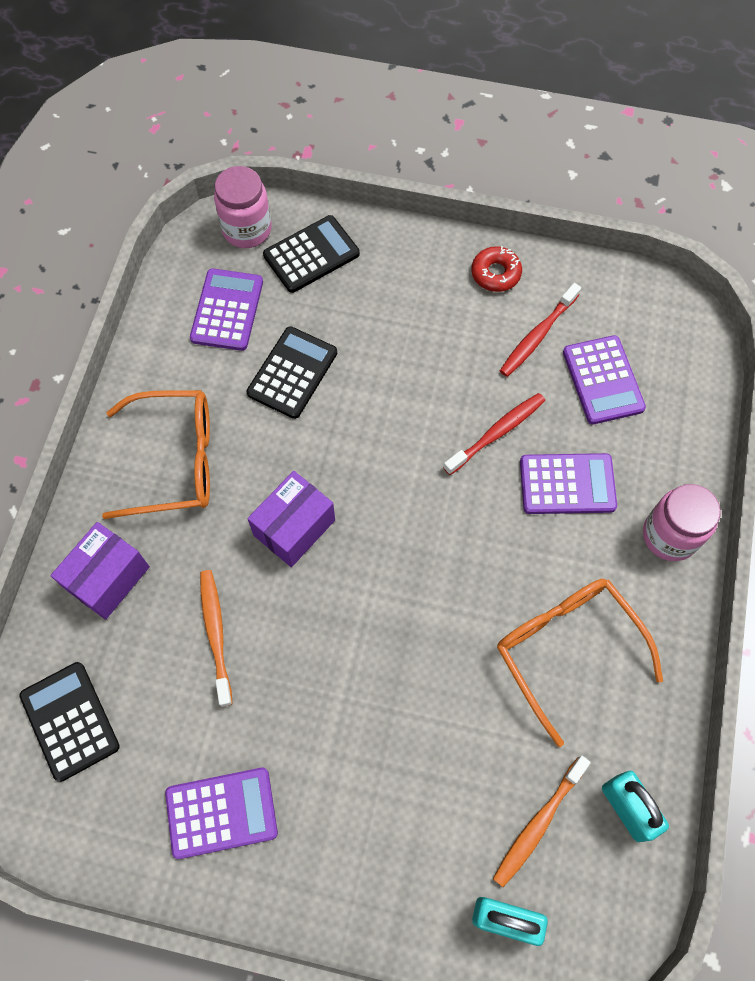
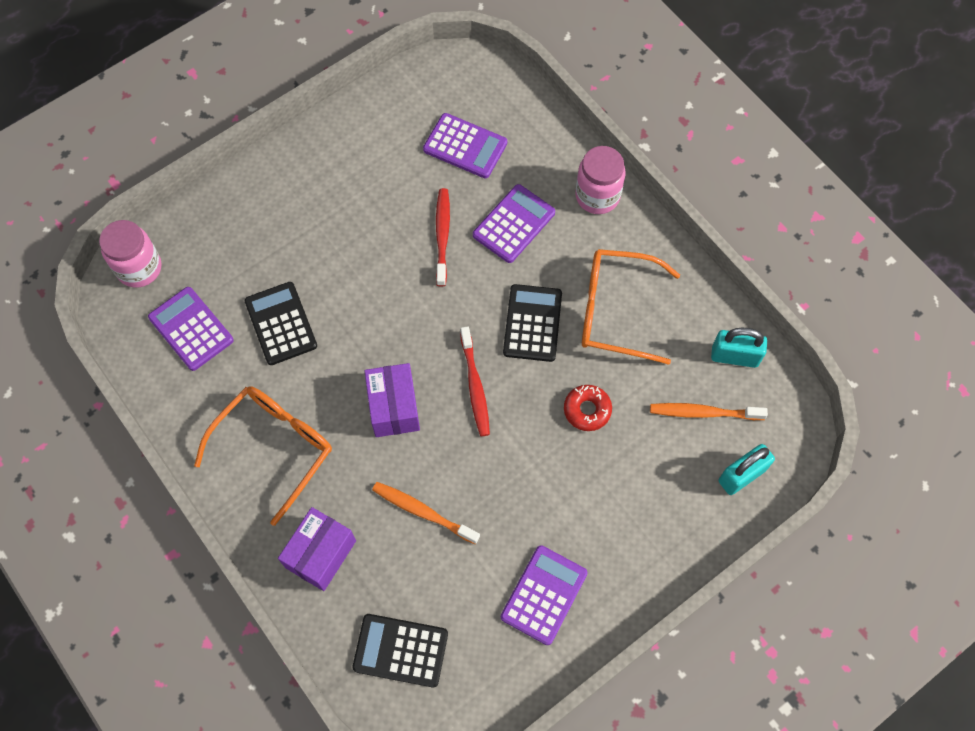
camera: 50 degrees left, 0 degrees up
purple box [51,522,150,620] -> purple box turned 45 degrees clockwise [278,507,356,591]
black calculator [263,215,360,293] -> black calculator moved to [503,284,562,362]
red donut [471,246,522,292] -> red donut moved to [564,385,612,431]
orange toothbrush [493,756,591,887] -> orange toothbrush turned 105 degrees clockwise [650,403,768,420]
red toothbrush [500,283,581,377] -> red toothbrush moved to [460,326,490,436]

